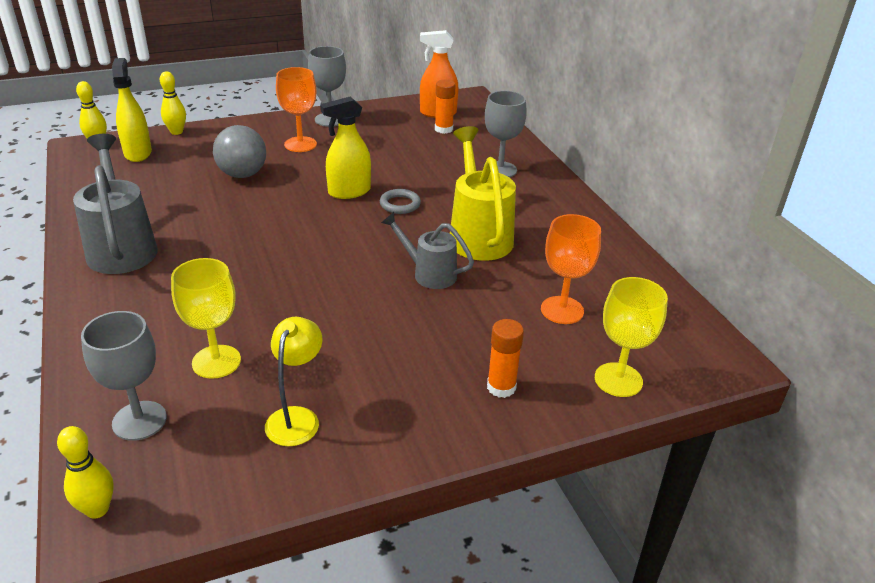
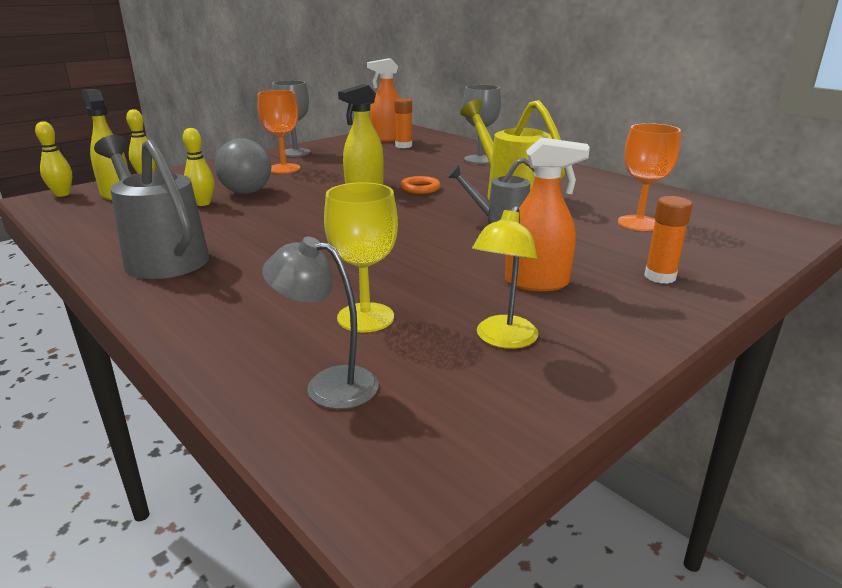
camera: 20 degrees left, 10 degrees down
yellow bowling pin [57,426,114,519] -> yellow bowling pin moved to [183,128,214,206]
grey goblet [81,311,167,441] -> grey lamp [262,237,379,409]
yellow lamp [265,317,322,446] -> yellow lamp turned 150 degrees counterclockwise [472,206,539,349]
grey ring [380,189,421,214] -> orange ring [400,176,441,194]
yellow goblet [595,277,668,397] -> none
none -> orange spray bottle [505,137,590,291]

